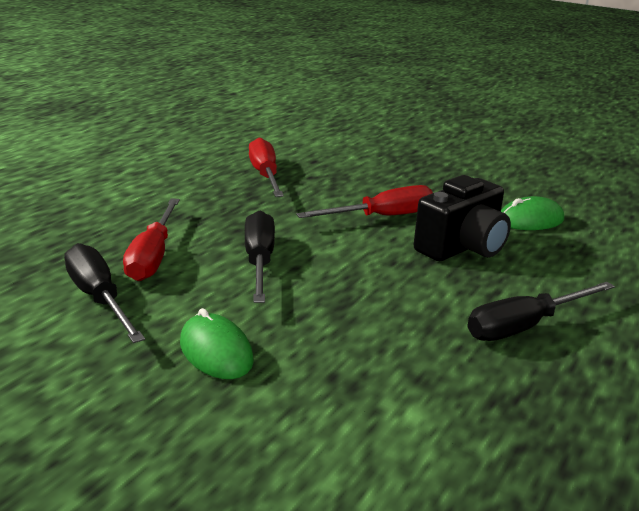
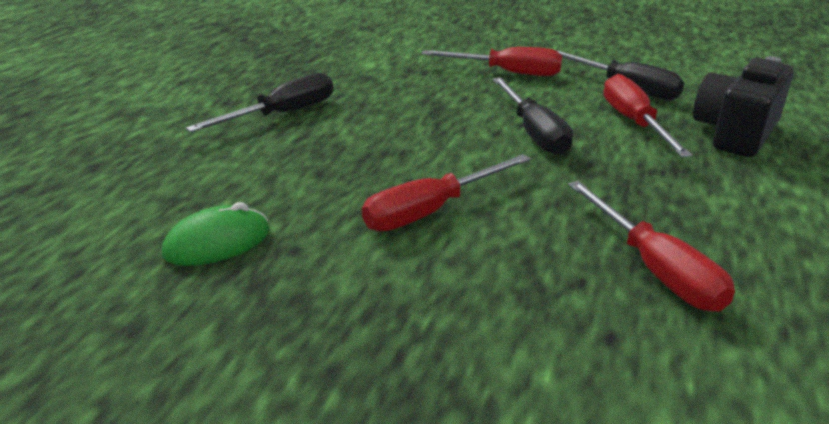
camera: 170 degrees right, 5 degrees up
green mouse [180,308,254,379] -> red screwdriver [422,47,562,76]
black camera [414,175,511,261] -> black camera moved to [693,56,794,157]

